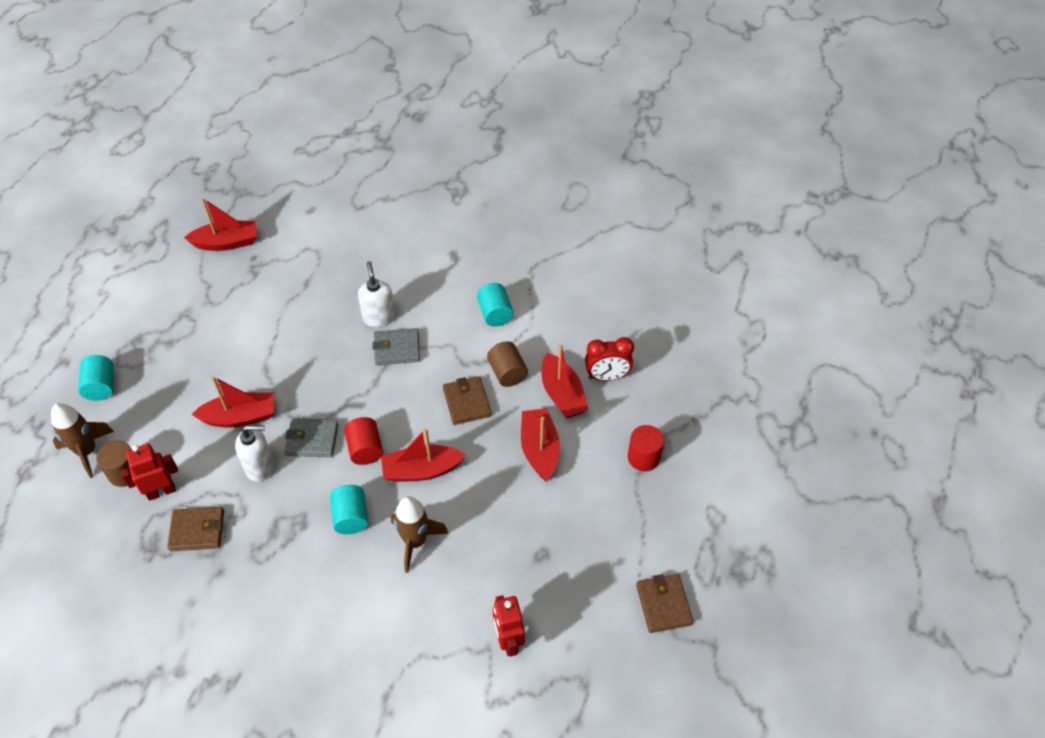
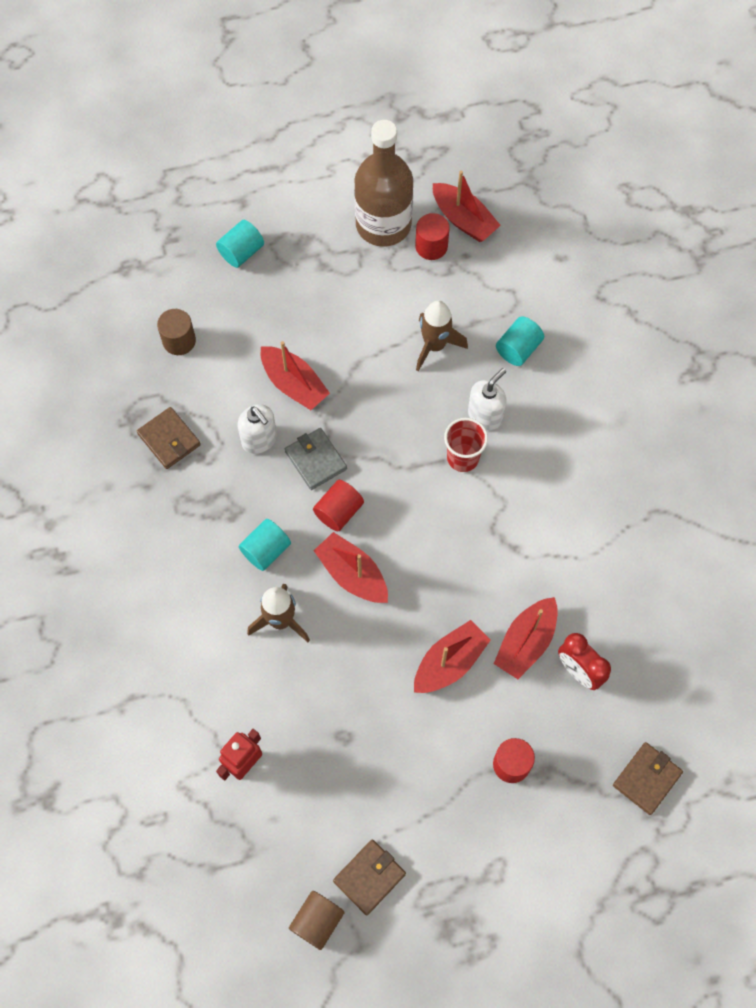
camera: 55 degrees right, 15 degrees up
brown rocket [51,403,114,478] -> brown rocket moved to [416,300,468,371]
red robot [121,444,178,501] -> none
grey wallet [372,328,420,365] -> red cup [444,418,488,472]
brown wallet [443,376,491,425] -> brown wallet moved to [613,742,683,815]
turquoise cylinder [477,283,514,327] -> turquoise cylinder moved to [496,316,544,366]
brown cylinder [487,341,528,387] -> brown cylinder moved to [289,891,345,950]
none -> brown bottle [354,120,413,247]
none -> red cylinder [415,213,450,260]

